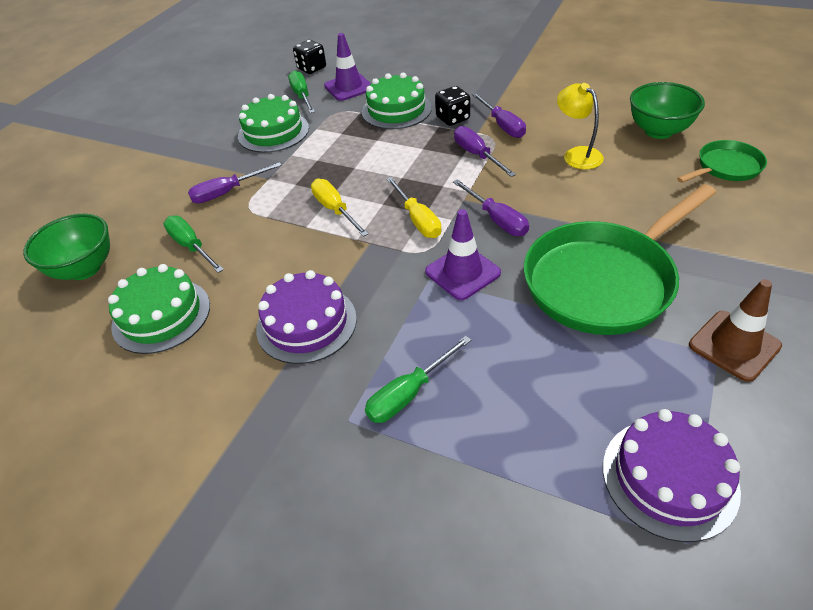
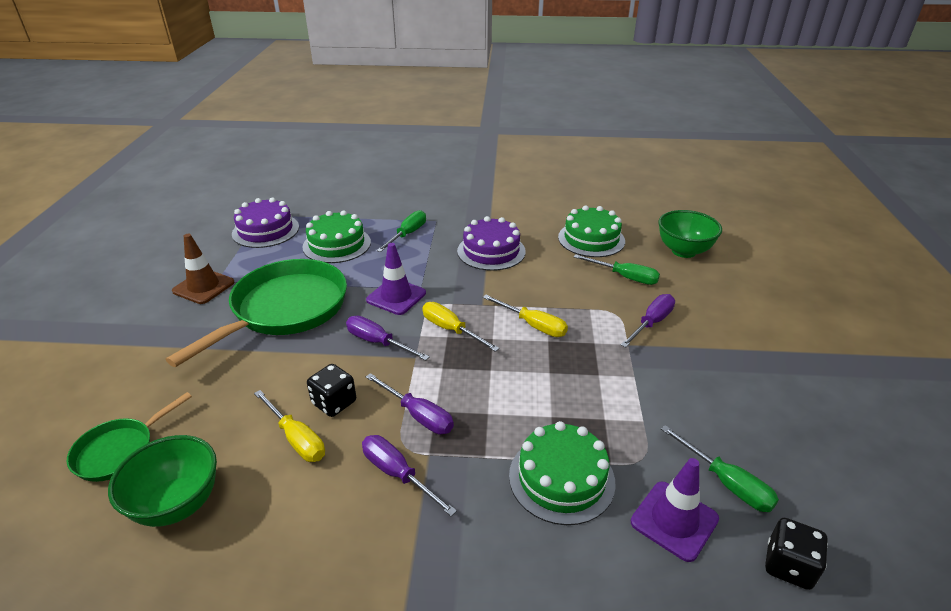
camera: 155 degrees right, 10 degrees down
green cake [238,94,309,153] -> green cake moved to [302,210,371,263]
black dice [435,86,470,126] -> black dice moved to [307,364,356,417]
yellow lamp [557,83,604,169] -> yellow screwdriver [254,390,325,462]

